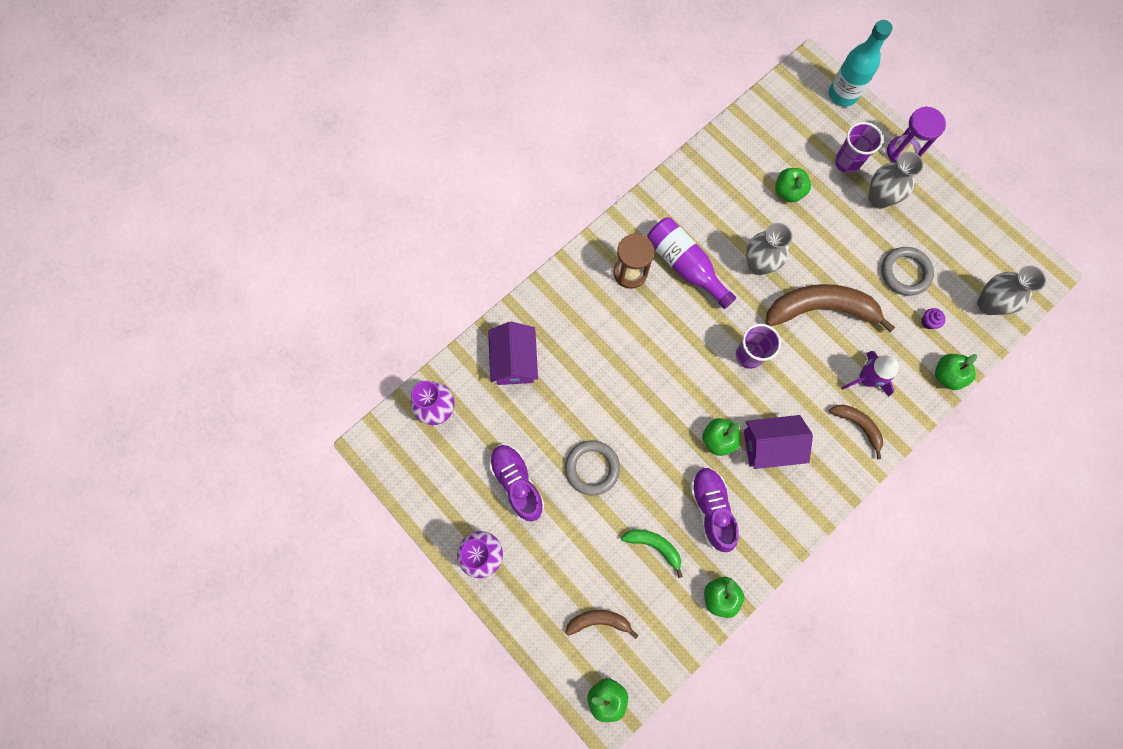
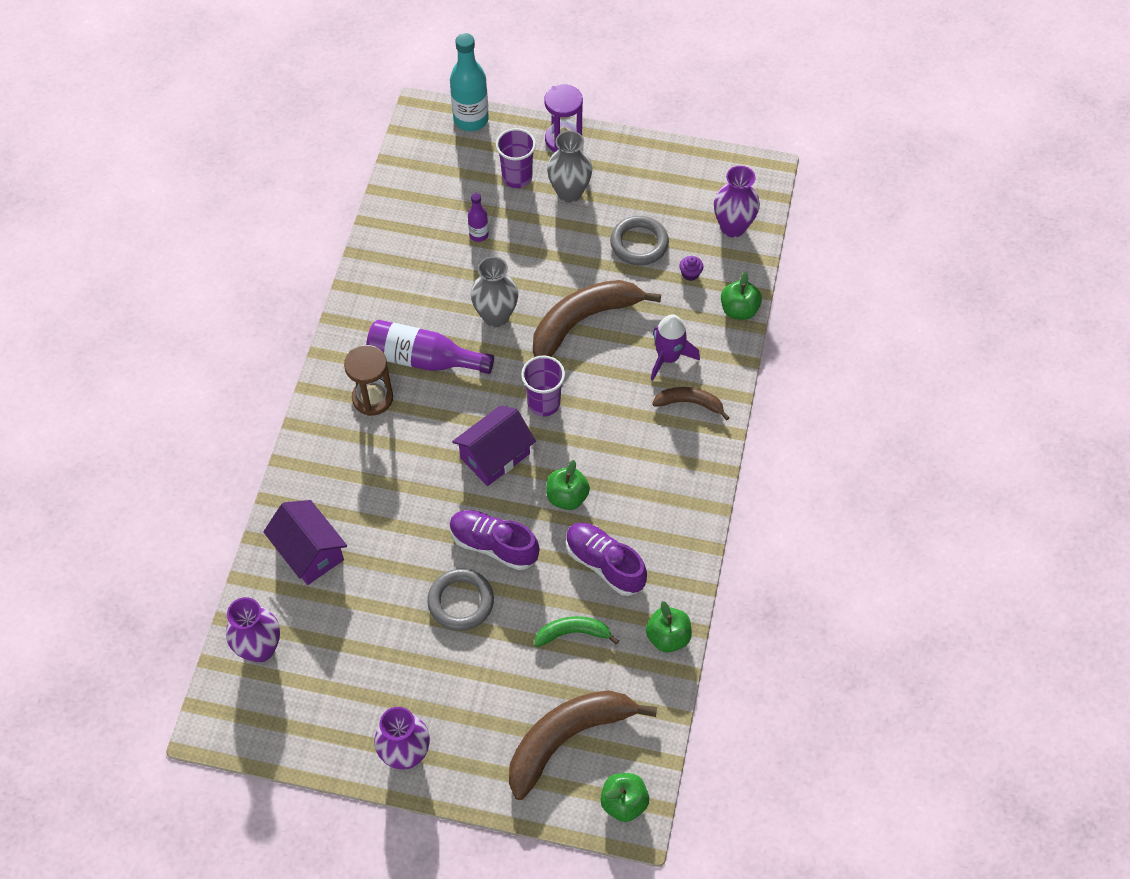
camera: 35 degrees left, 15 degrees down
purple shoe [489,445,544,522] -> purple shoe moved to [449,510,539,570]
brown banana [565,610,639,639] -> brown banana [509,690,657,800], size x1.93
purple house [744,415,813,469] -> purple house moved to [452,405,536,486]
green apple [775,168,811,202] -> purple bottle [468,193,489,242]
grey vase [977,266,1046,315] -> purple vase [714,166,760,238]

